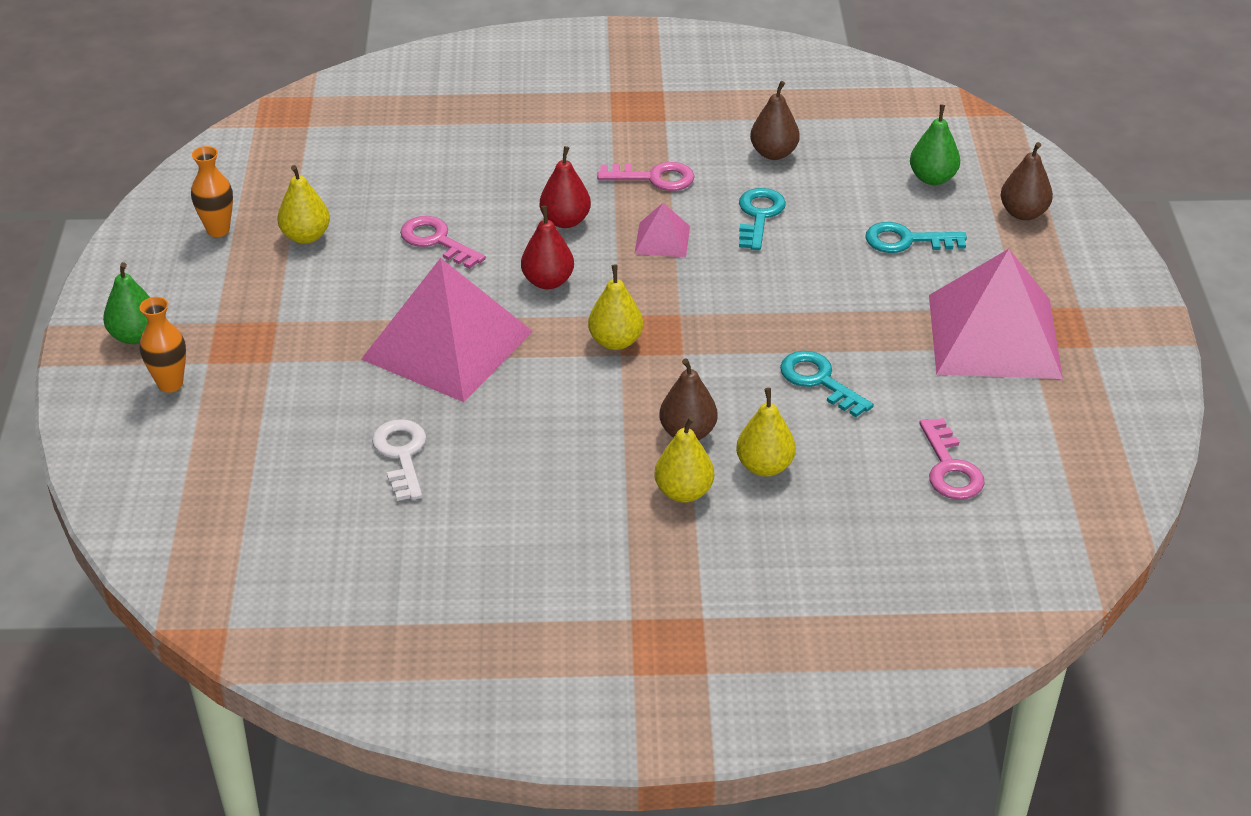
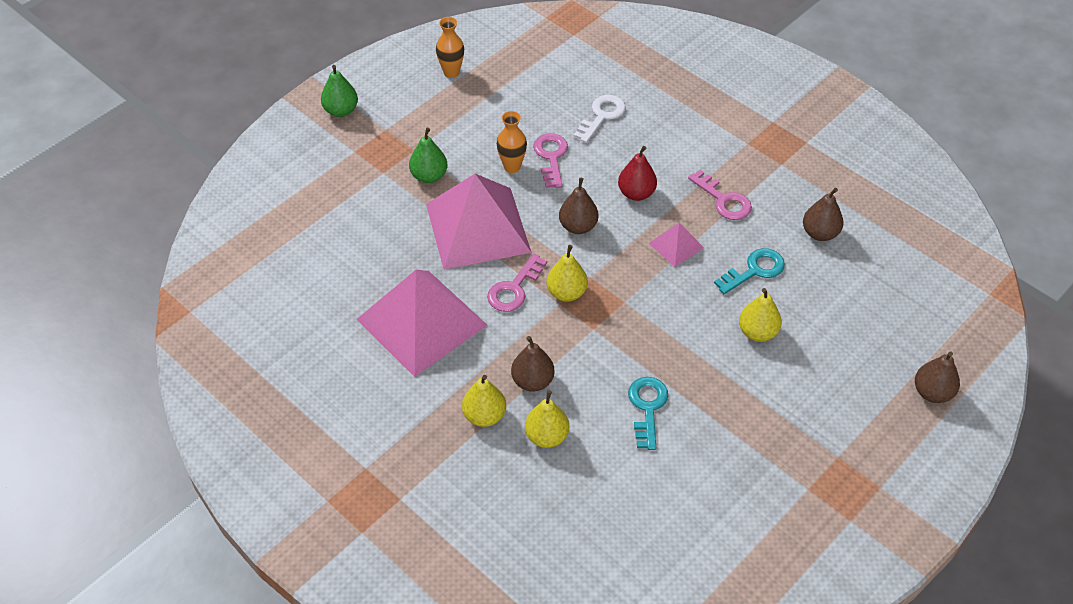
camera: 45 degrees right, 10 degrees up
orange vase [140,297,186,393] -> orange vase moved to [497,111,527,173]
yellow pear [277,165,330,244] -> yellow pear moved to [739,288,782,342]
white key [372,419,426,501] -> white key moved to [574,95,626,143]
red pear [521,206,574,289] -> brown pear [559,178,598,234]
turquoise key [865,222,967,253] -> none
green pear [910,104,960,185] -> green pear moved to [409,128,447,183]
pink key [919,418,984,500] -> pink key moved to [487,254,547,312]
pink pyramid [929,249,1063,379] -> pink pyramid moved to [356,270,487,377]

